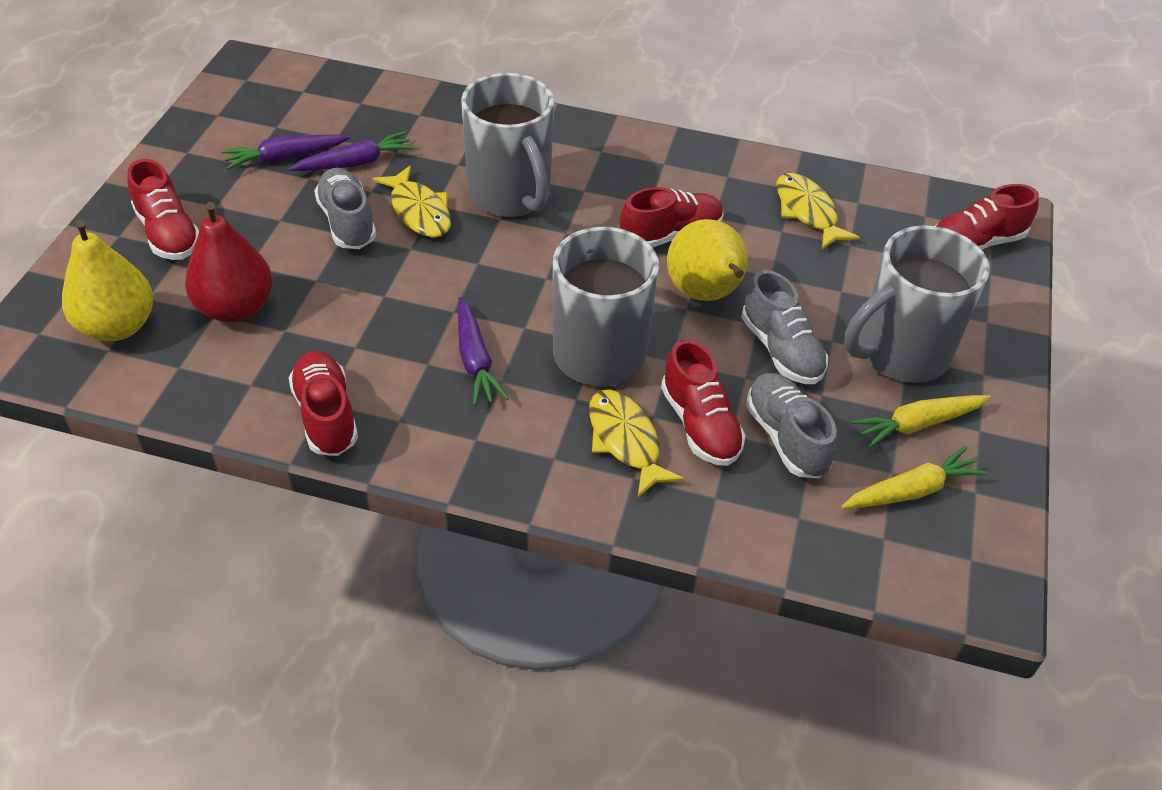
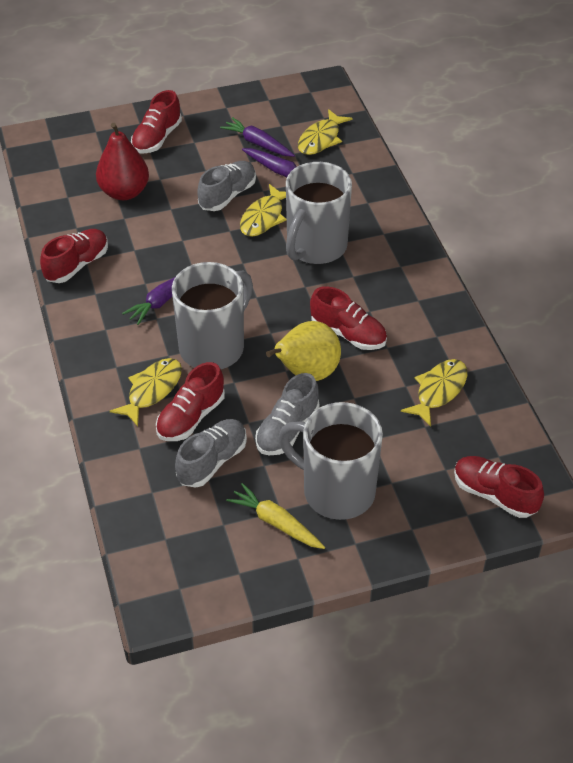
camera: 60 degrees right, 0 degrees up
yellow pear [62,219,153,341] -> none
yellow carrot [841,446,987,509] -> none
none -> yellow fish [298,109,353,155]

